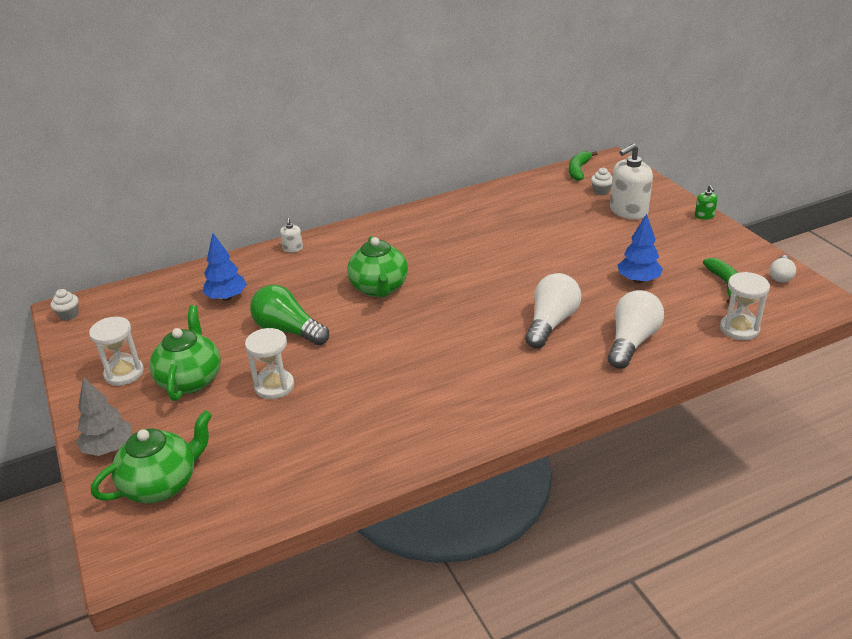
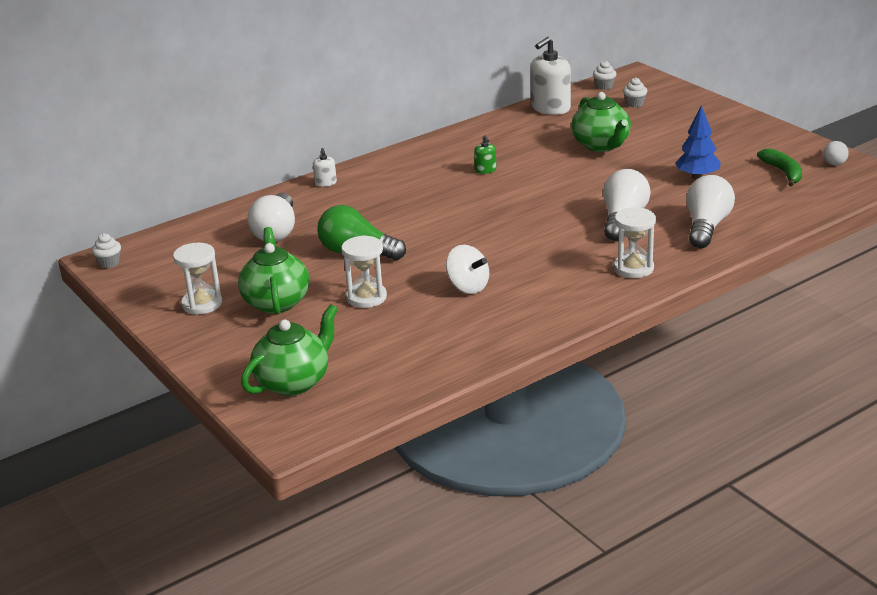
camera: 10 degrees left, 5 degrees down
grey tree [76,377,132,456] -> none
blue tree [202,233,247,301] -> white light bulb [247,193,295,242]
green teapot [347,236,408,298] -> green teapot moved to [571,92,631,152]
green banana [569,151,598,181] -> white cupcake [593,61,617,90]
white soap dispenser [610,143,653,220] -> white soap dispenser moved to [531,37,571,115]
green soap dispenser [695,185,718,220] -> green soap dispenser moved to [474,135,496,174]
white hourglass [720,272,770,340] -> white hourglass moved to [614,207,656,278]
none -> white spinning top [446,245,489,294]

